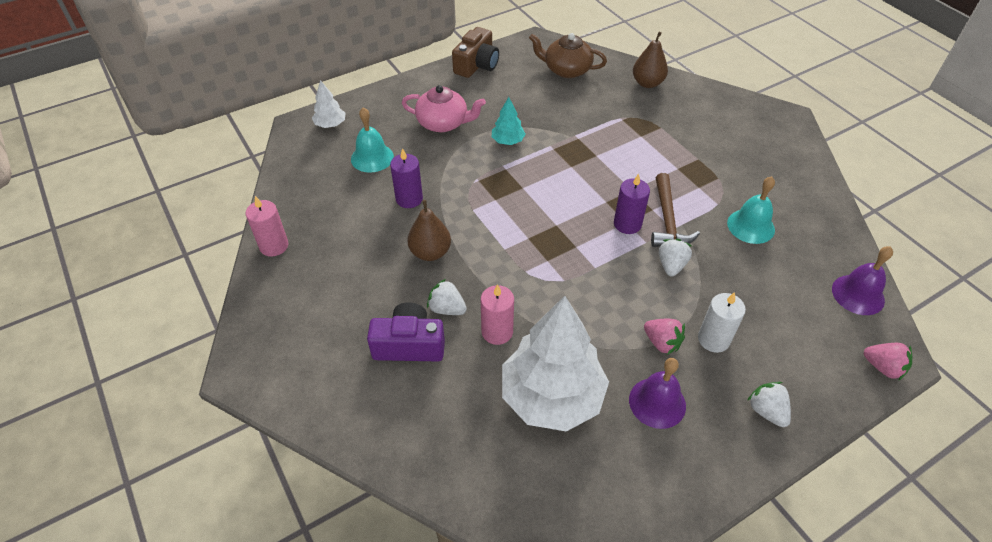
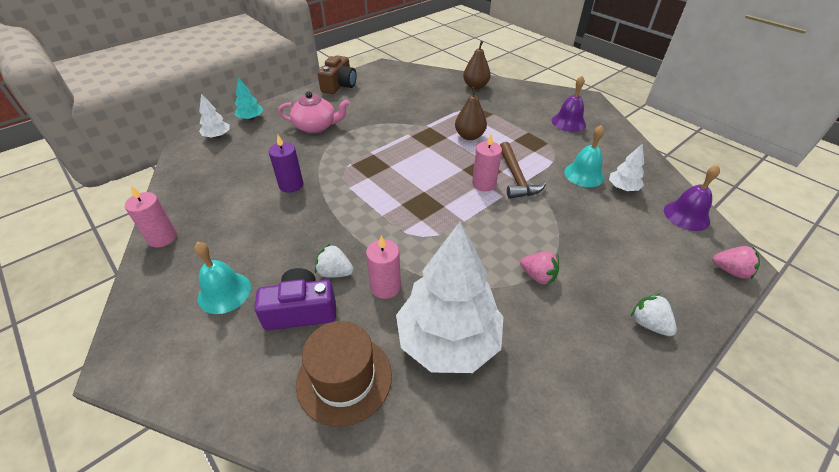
camera: 10 degrees left, 5 degrees down
turquoise bell [351,107,394,173] -> turquoise bell moved to [194,242,251,314]
brown pear [408,200,451,261] -> brown pear moved to [455,87,487,140]
turquoise tree [492,97,525,145] -> turquoise tree moved to [235,77,263,120]
brown teapot [529,33,607,78] -> none
purple candle [614,173,650,234] -> pink candle [472,134,502,192]
purple bell [629,358,686,429] -> purple bell moved to [552,76,586,132]
white strawberry [659,239,692,277] -> none
white candle [698,292,746,353] -> none
none -> brown hat [296,321,392,427]
none -> white tree [609,144,644,191]

